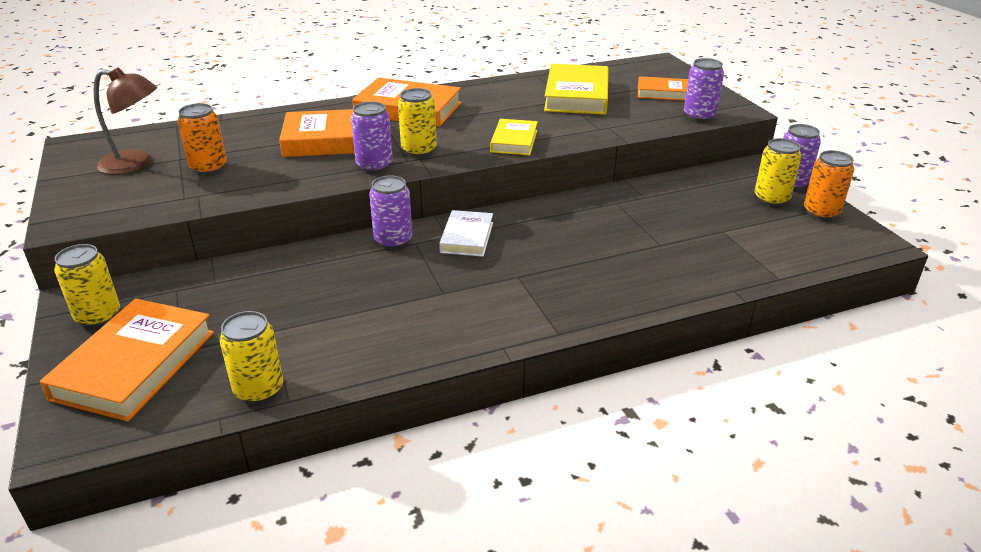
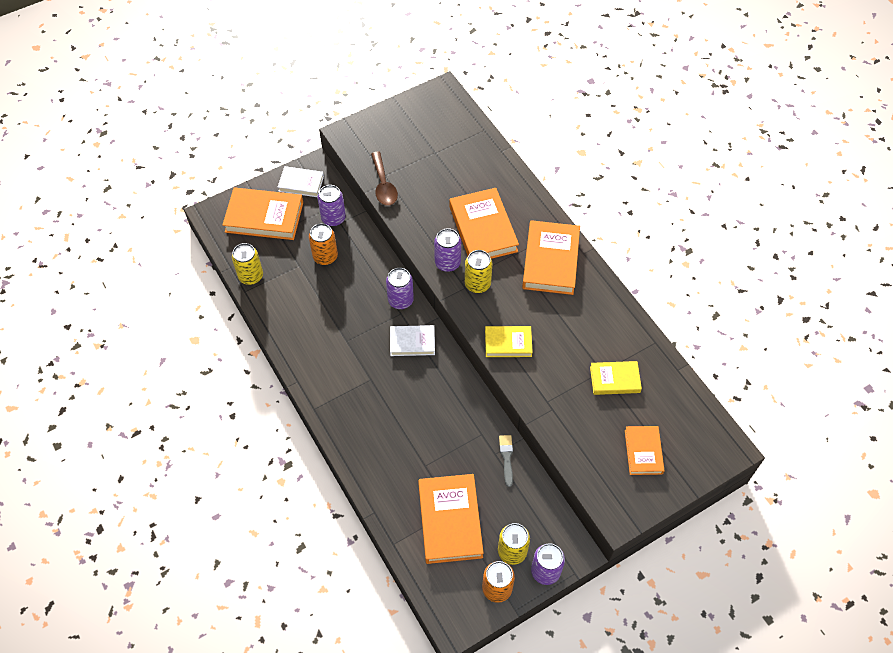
camera: 80 degrees right, 25 degrees up
yellow can [54,244,120,328] -> white book [278,166,324,197]
brown lamp [94,67,157,175] -> none
orange can [178,103,227,175] -> orange can moved to [309,223,338,265]
yellow book [544,64,609,115] -> yellow book [590,361,642,395], size x0.59
purple can [684,58,724,122] -> purple can moved to [318,185,346,227]
none -> brown spoon [371,152,398,206]
none -> orange book [418,474,484,564]
none -> grey brush [499,435,513,487]

